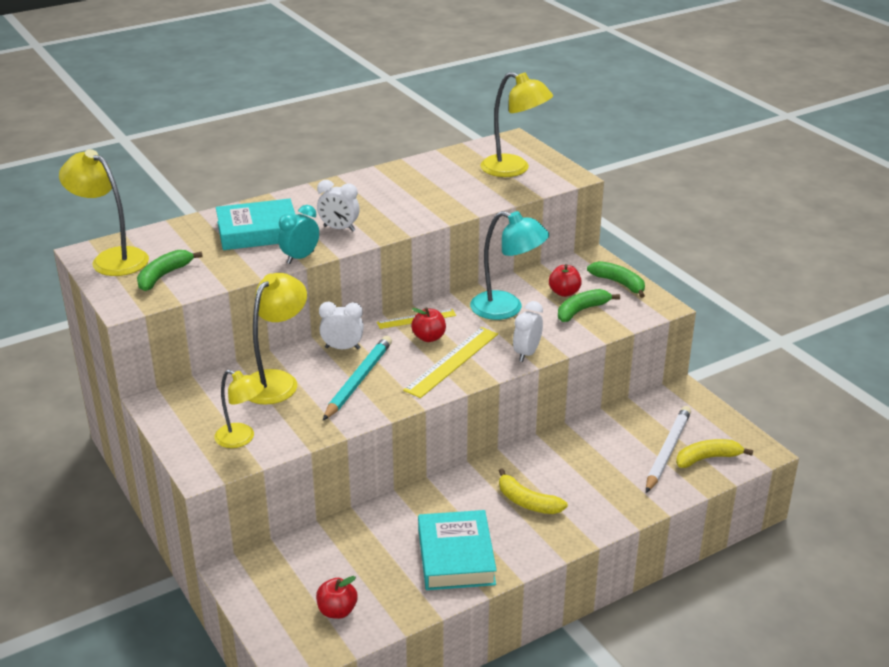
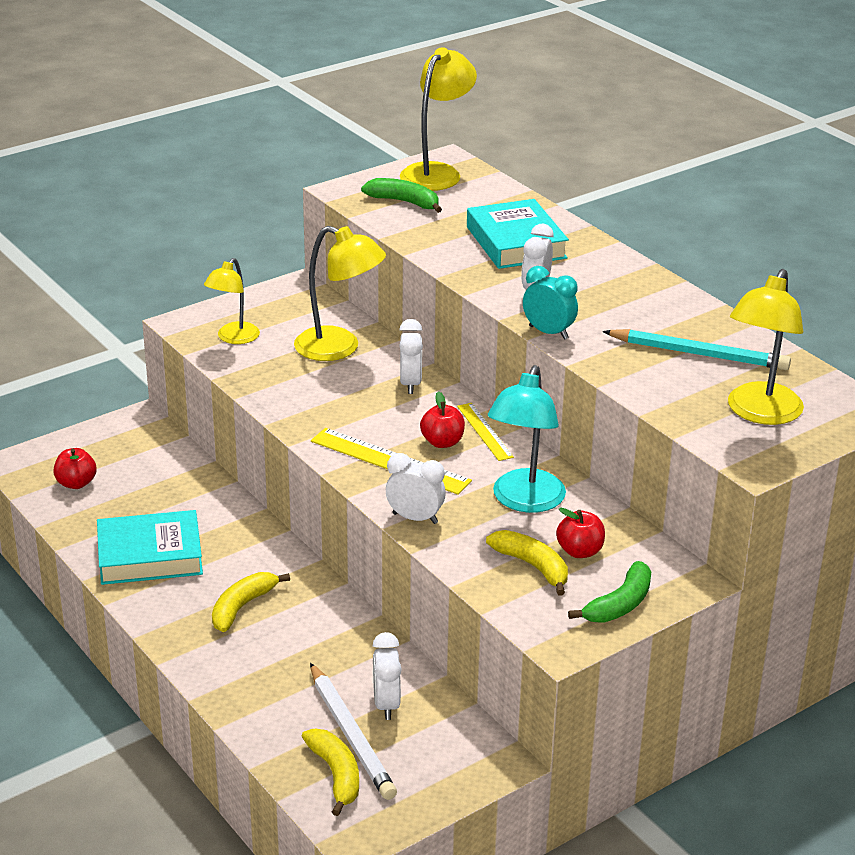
camera: 85 degrees right, 0 degrees up
turquoise clock [278,205,319,264] -> turquoise clock moved to [523,266,578,340]
turquoise pencil [323,336,392,420] -> turquoise pencil moved to [602,329,791,370]
green banana [558,289,620,322] -> yellow banana [486,530,568,595]
white pencil [646,406,691,493] -> white pencil turned 45 degrees clockwise [310,663,397,800]
none -> white clock [373,632,402,720]

